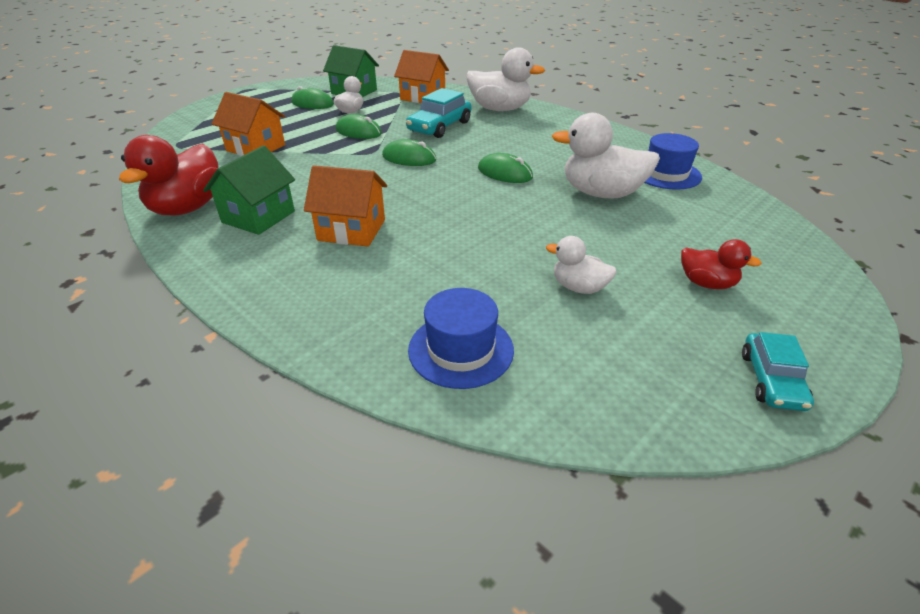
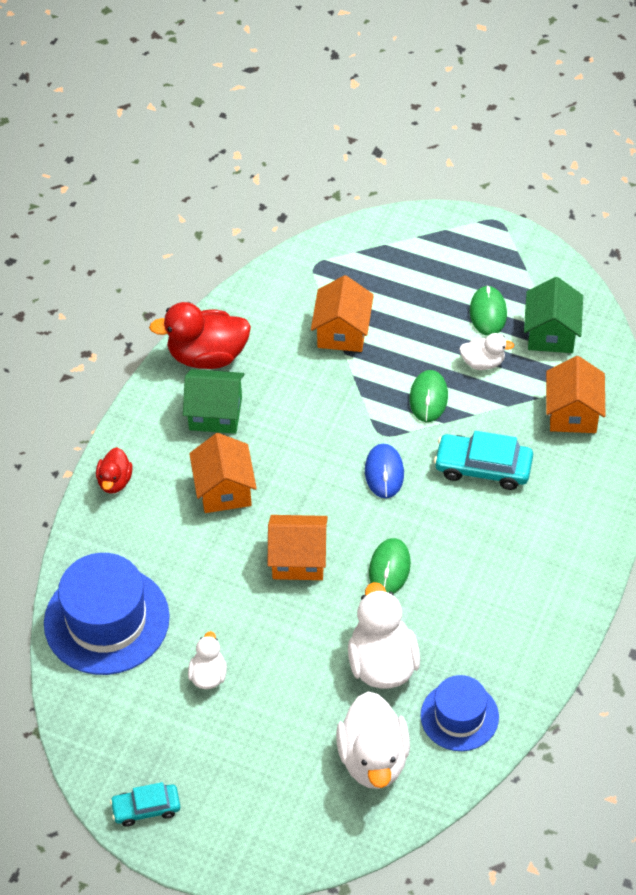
camera: 70 degrees right, 15 degrees up
green mouse [382,139,436,166] -> blue mouse [365,444,404,498]
blue hat [408,288,514,389] -> blue hat [44,553,170,675], size x1.66
white duck [467,48,545,111] -> white duck moved to [336,692,410,789]
red duck [681,239,762,289] -> red duck moved to [96,447,133,494]
none -> orange house [268,515,328,580]

